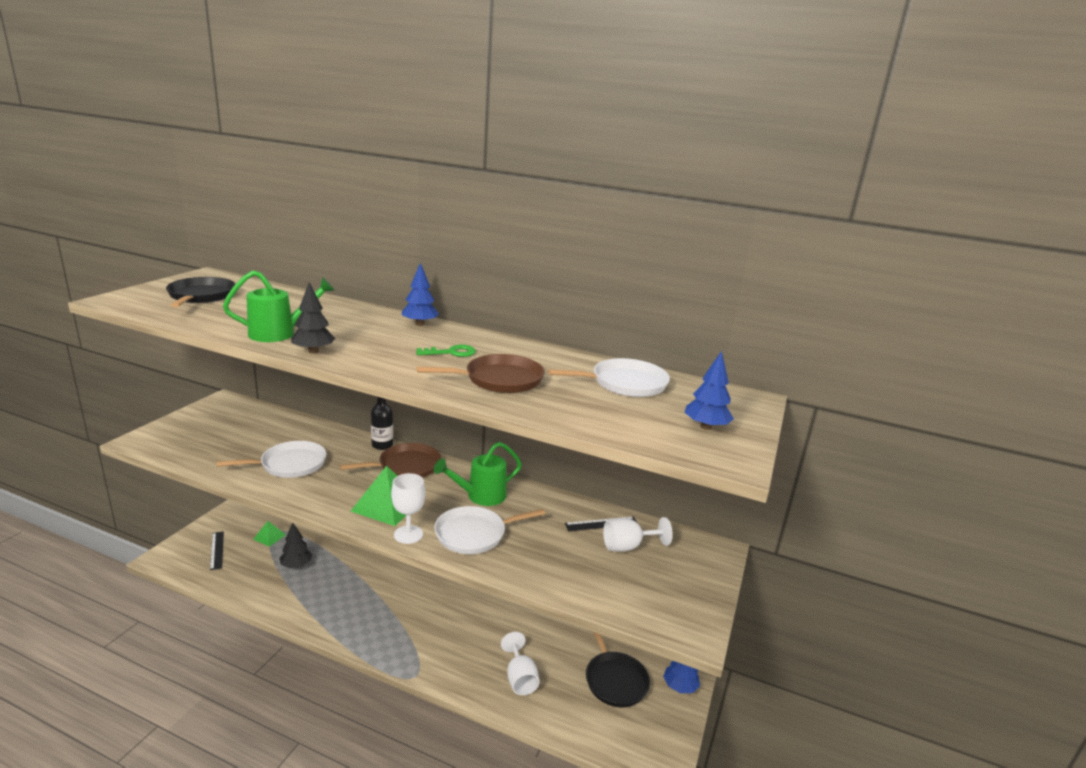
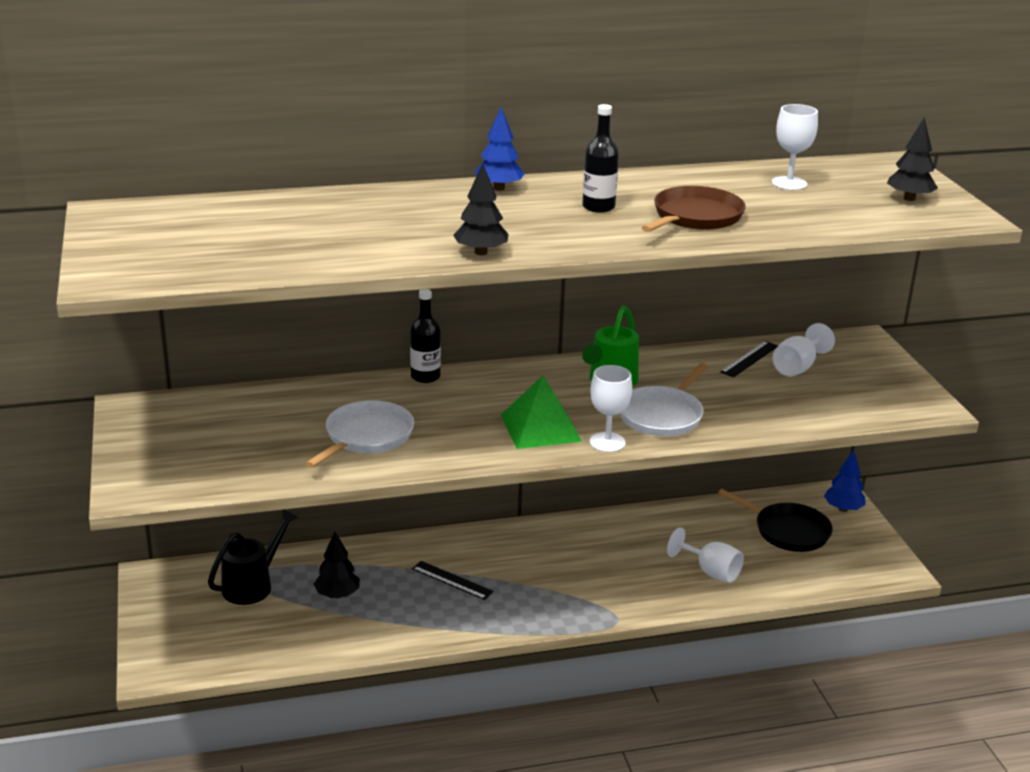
camera: 35 degrees left, 5 degrees up
black pan [166,277,236,307] -> none
black ruler [210,531,224,570] -> black ruler moved to [412,561,493,600]
green watering can [223,270,335,342] -> none
green pyramid [253,521,286,547] -> black watering can [208,509,298,605]
brown pan [340,443,441,478] -> none
green key [416,344,476,357] -> black bottle [582,104,619,213]
white pan [548,358,670,397] -> white goblet [772,104,818,190]
blue tree [684,351,734,430] -> black tree [887,118,938,201]

